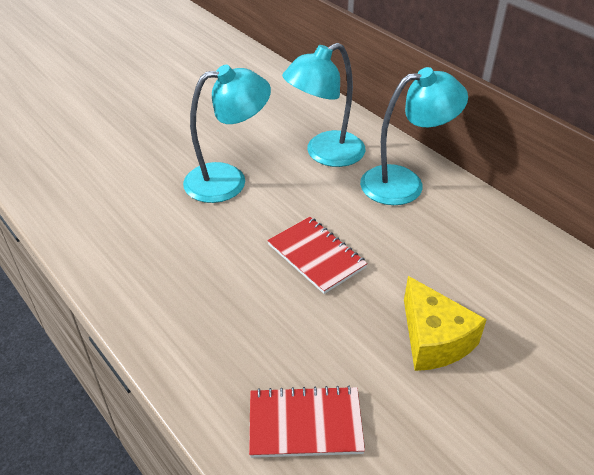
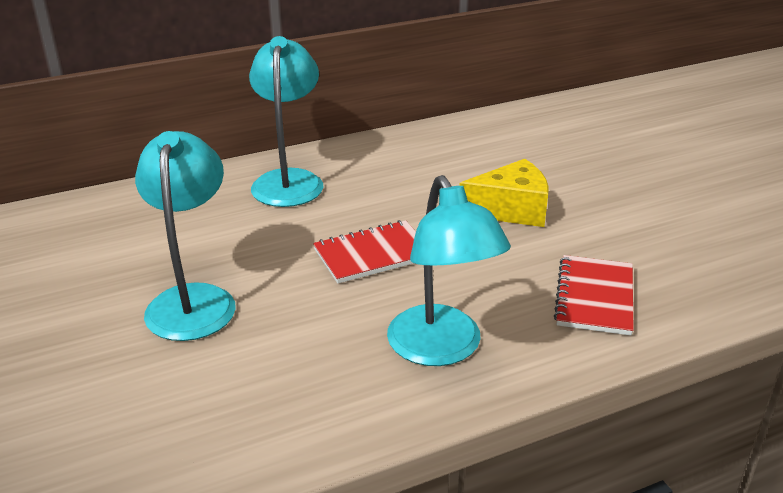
camera: 75 degrees left, 10 degrees down
turquoise lamp [282,43,365,167] -> turquoise lamp moved to [387,175,511,366]

